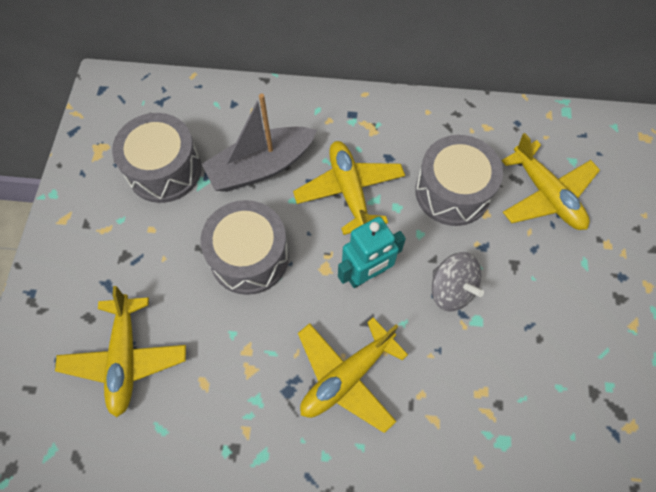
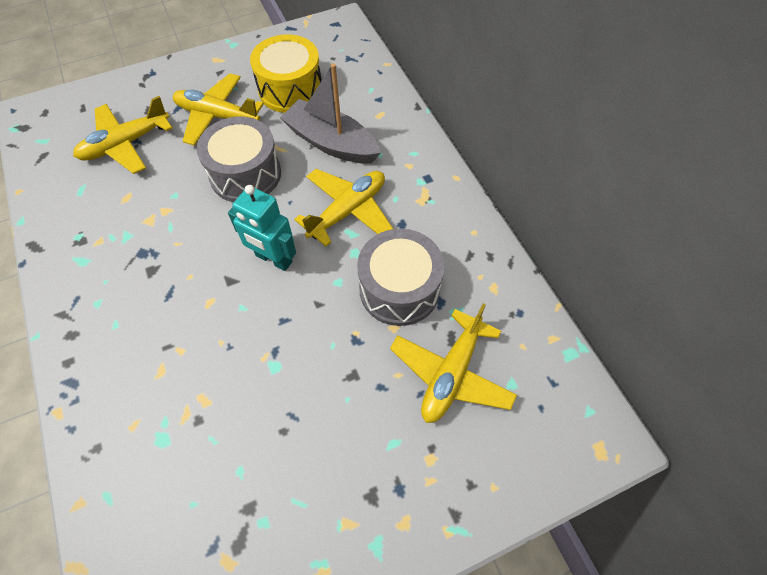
camera: 60 degrees right, 5 degrees down
grey drum [112,113,202,203] -> yellow drum [250,34,322,113]
yellow plane [298,317,408,433] -> yellow plane moved to [173,74,264,146]
grey spinning top [432,252,484,311] -> none

